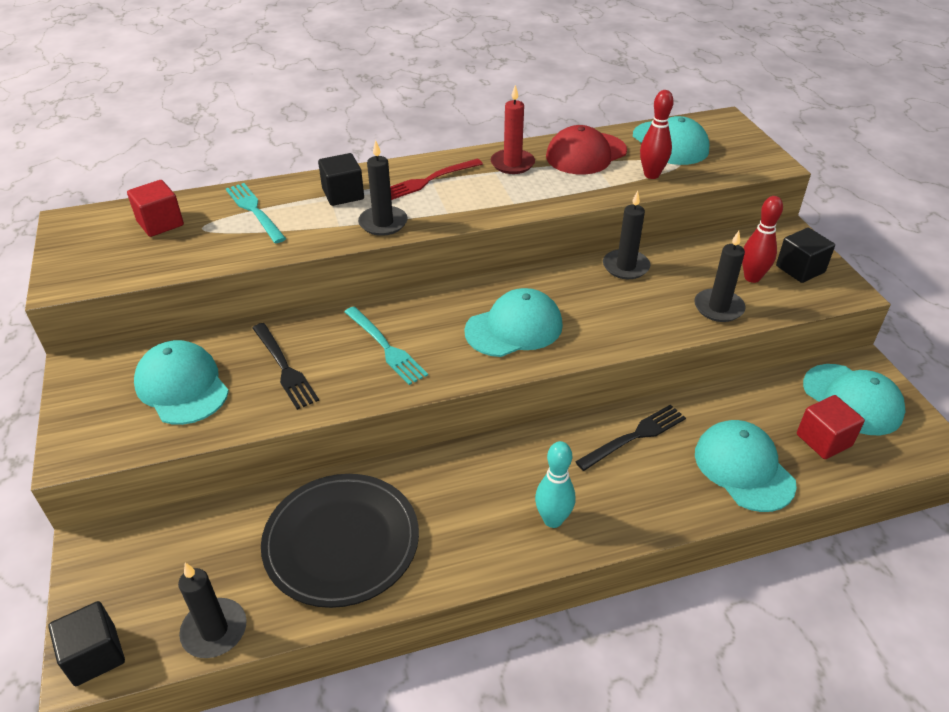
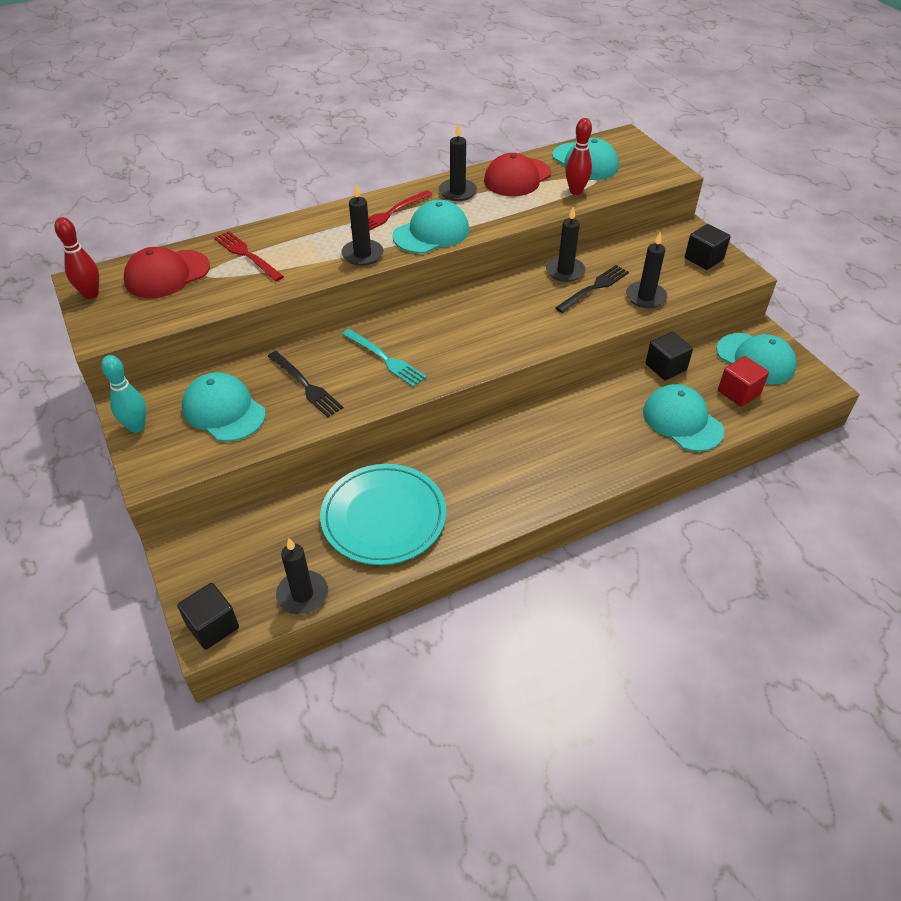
camera: 10 degrees left, 5 degrees up
red cube [127,180,184,237] -> red cap [124,247,210,298]
turquoise fork [226,183,286,243] -> red fork [214,231,284,281]
black plate [261,474,419,608] -> turquoise plate [320,464,446,565]
black cube [318,153,364,206] -> black cube moved to [645,332,693,380]
turquoise cap [464,288,563,357] -> turquoise cap moved to [393,200,469,253]
red candle [491,85,535,174] -> black candle [439,124,477,201]
turquoise bowling pin [535,441,575,528] -> turquoise bowling pin moved to [101,355,146,433]
black fork [575,404,686,471] -> black fork moved to [555,265,629,313]
red bowling pin [742,196,783,283] -> red bowling pin moved to [55,217,99,299]

